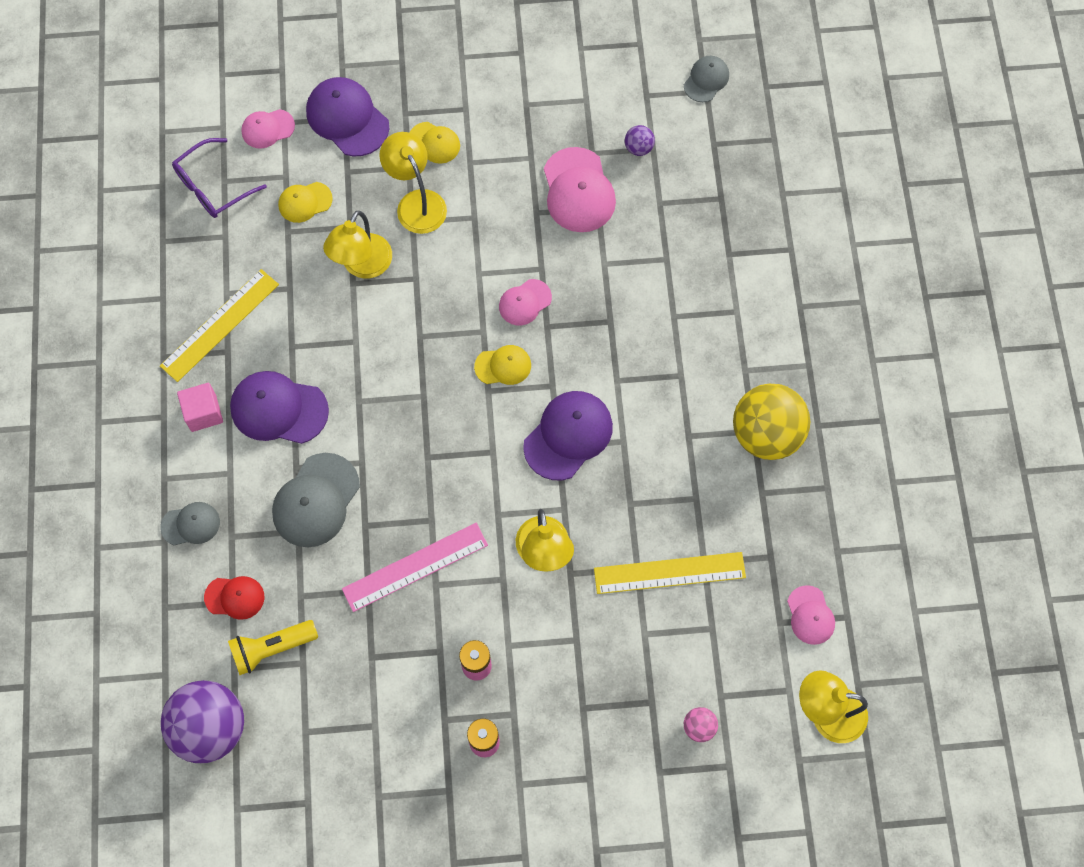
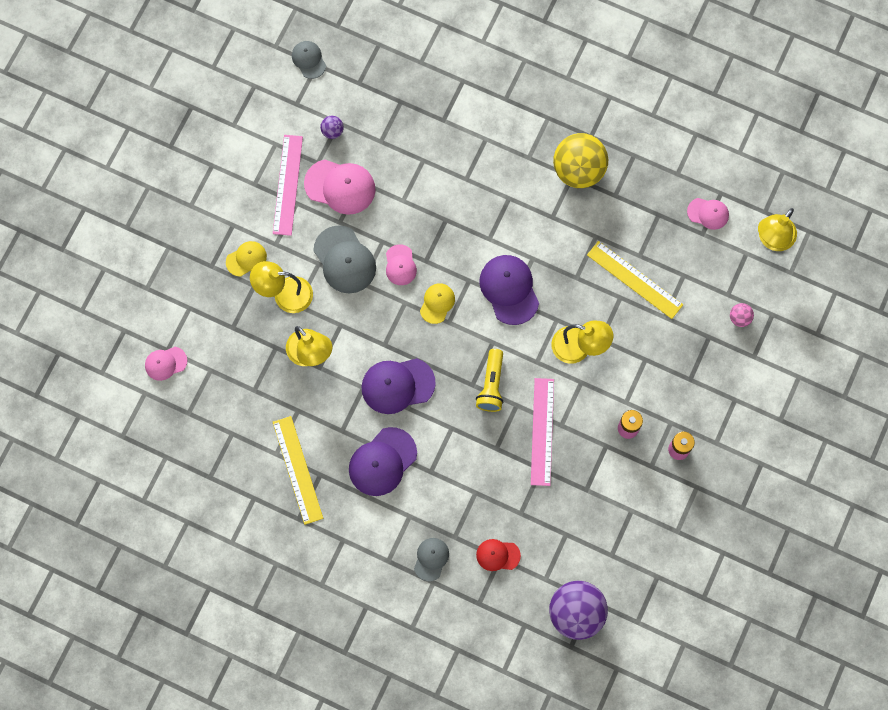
camera: 60 degrees left, 5 degrees up
purple glasses [172,138,267,218] -> none
pink cube [177,383,223,432] -> none
red cap [204,576,264,620] -> red cap turned 120 degrees counterclockwise [476,539,521,571]
yellow flashlight [228,620,318,675] -> yellow flashlight moved to [476,349,503,412]
pink cap [241,109,295,149] -> pink cap turned 60 degrees clockwise [145,347,187,381]
grey cap [272,453,360,547] -> grey cap moved to [313,225,376,293]
yellow cap [278,182,333,223] -> none
purple cap [306,77,389,157] -> purple cap moved to [361,358,436,414]
yellow ruler [594,552,746,594] -> yellow ruler turned 75 degrees counterclockwise [587,241,683,319]
none -> pink ruler [273,135,303,236]

